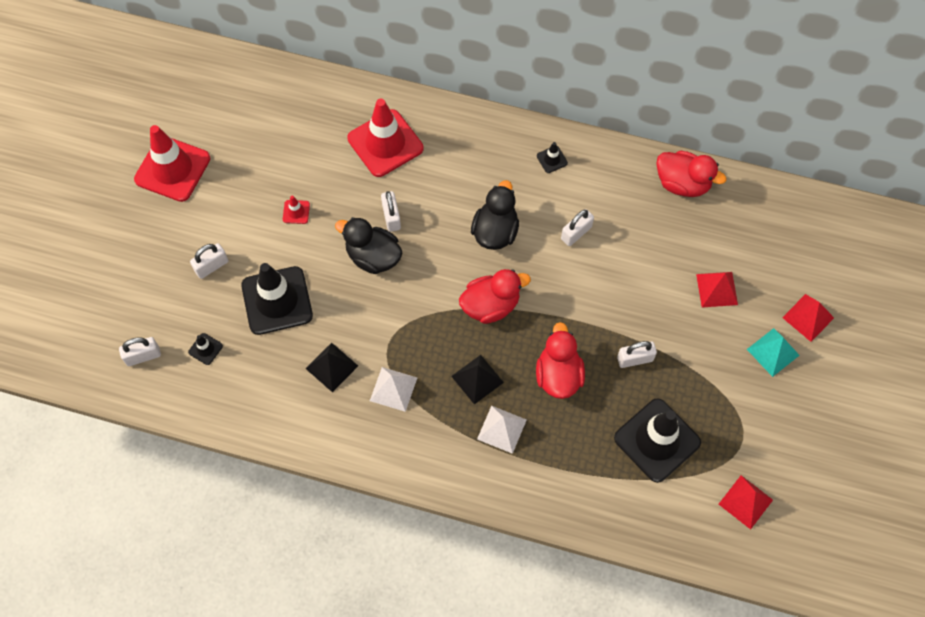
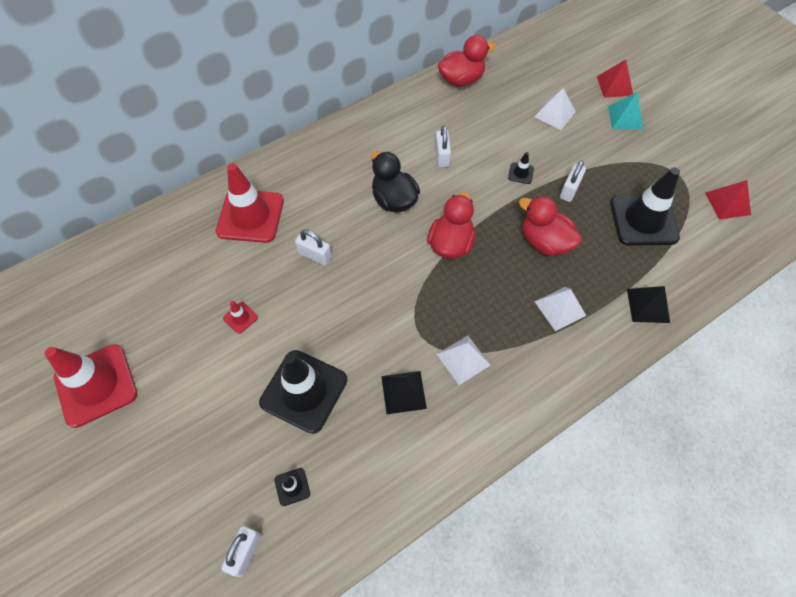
camera: 50 degrees left, 5 degrees down
white padlock [190,243,229,279] -> none
black duck [335,217,402,274] -> none
black pyramid [451,355,504,404] -> black pyramid moved to [627,286,670,323]
black traffic cone [537,142,568,173] -> black traffic cone moved to [508,152,534,184]
red pyramid [696,272,738,307] -> white pyramid [534,88,576,130]

